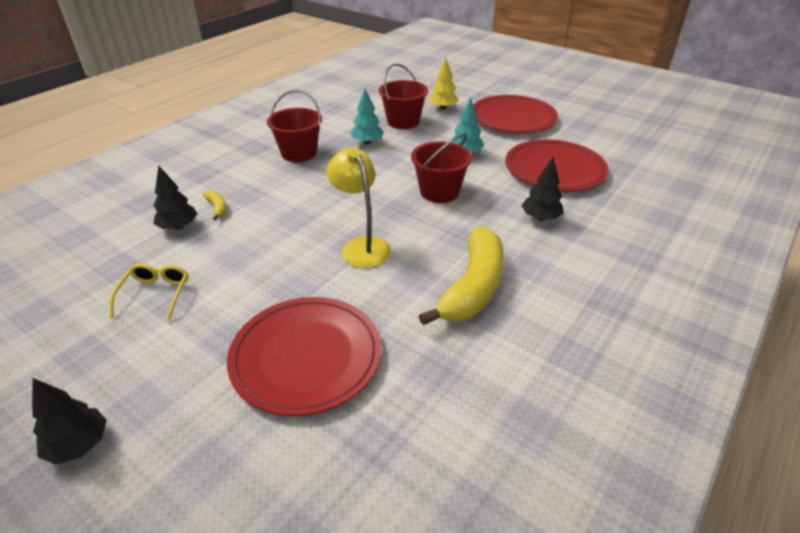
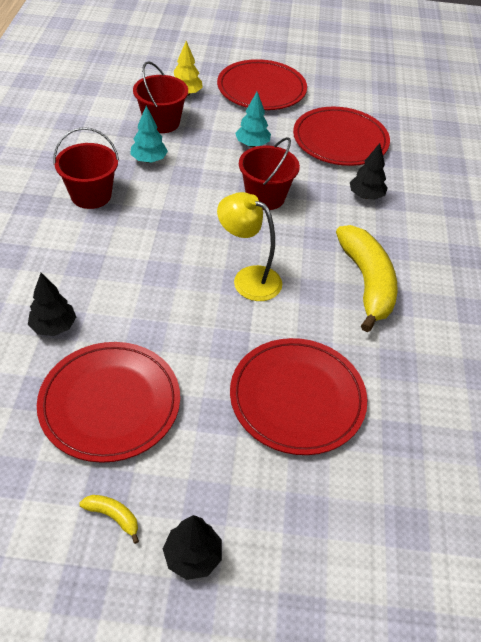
camera: 35 degrees left, 10 degrees up
yellow glasses [109,264,189,321] -> red plate [37,342,180,463]
yellow banana [203,190,227,220] -> yellow banana moved to [80,495,139,544]

